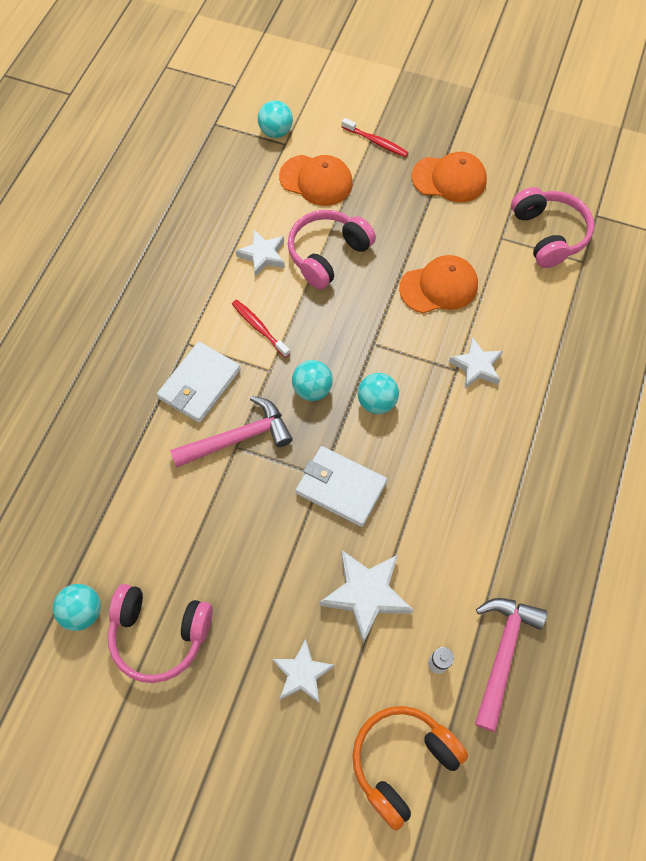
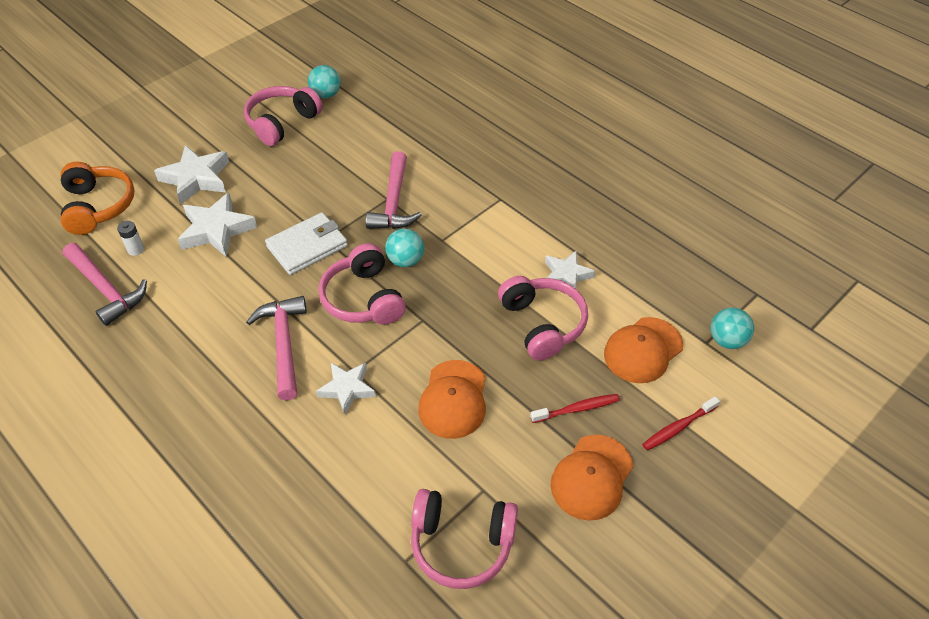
camera: 115 degrees right, 15 degrees down
white wallet [157,342,241,423] -> none
red toothbrush [232,299,290,358] -> red toothbrush moved to [530,394,620,423]
white star [272,639,335,703] -> white star [154,145,229,205], size x1.52
turquoise ball [358,373,399,414] -> pink headphones [318,243,406,324]
none -> pink hammer [246,296,307,400]

